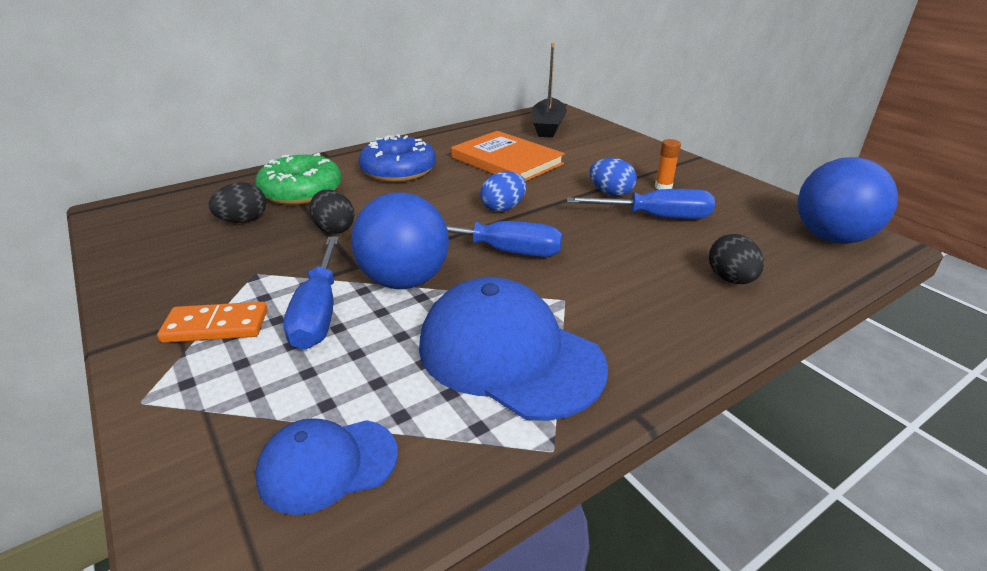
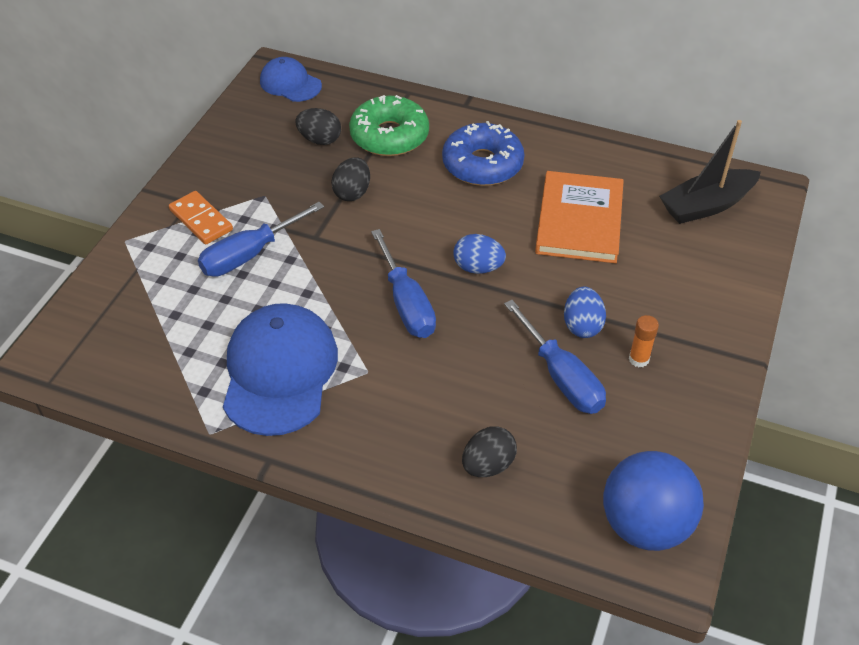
camera: 55 degrees right, 15 degrees up
blue cap [255,418,398,515] -> blue cap moved to [260,57,322,102]
blue ball [351,192,449,289] -> none

